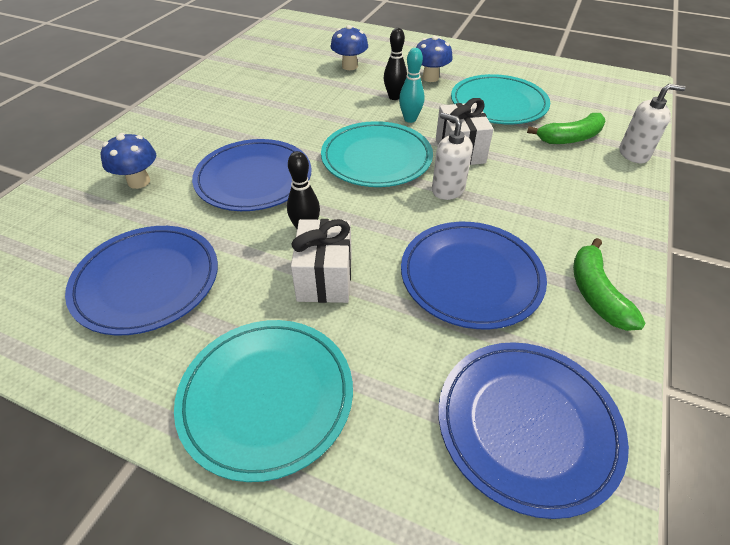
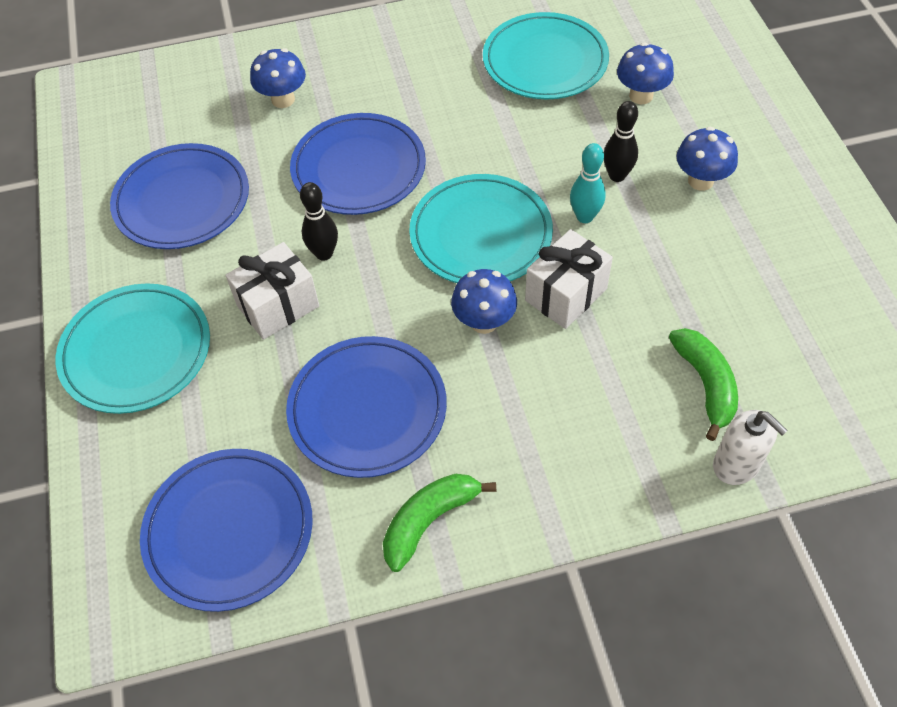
camera: 55 degrees right, 10 degrees up
white soap dispenser [432,113,473,200] -> blue mushroom [451,269,517,334]
turquoise plate [451,74,550,124] -> turquoise plate moved to [483,12,609,99]
green banana [527,113,605,144] -> green banana turned 135 degrees counterclockwise [669,328,738,441]

